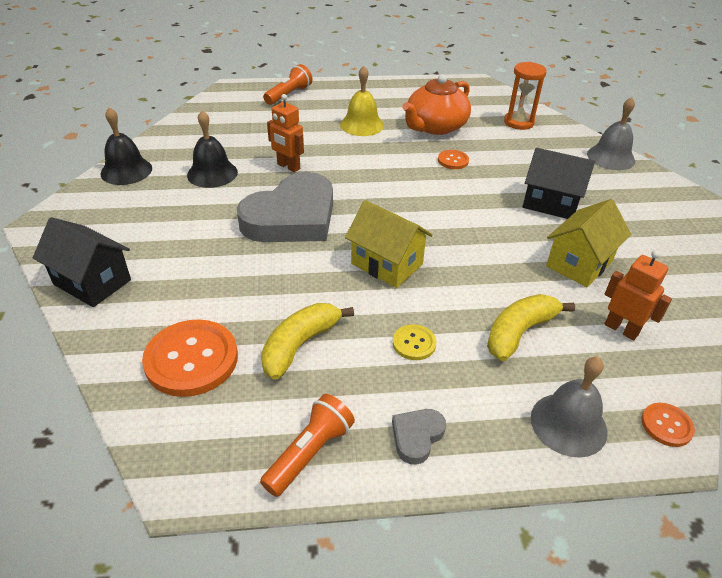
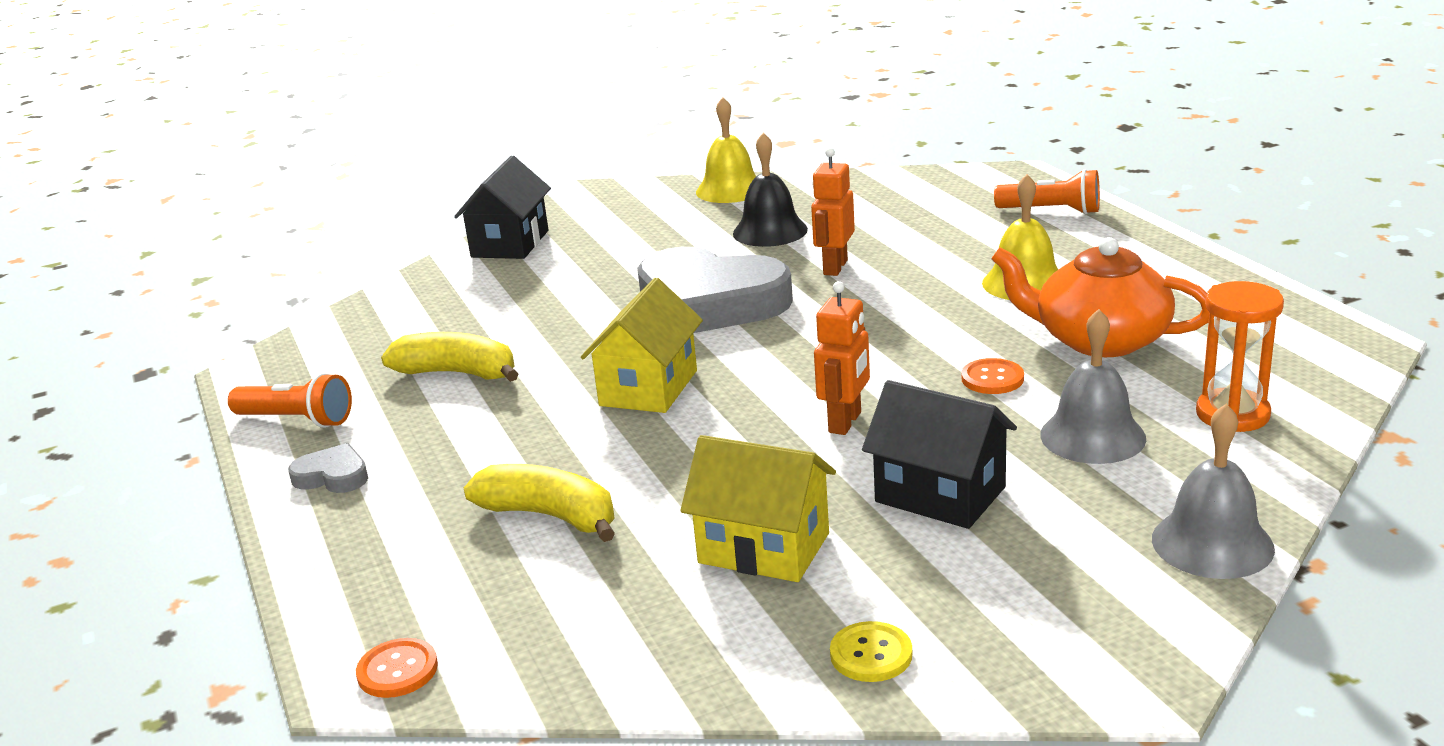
camera: 75 degrees right, 15 degrees down
black bell [101,107,152,185] -> yellow bell [696,97,756,203]
orange button [142,319,238,397] -> none
yellow button [393,324,436,360] -> yellow button moved to [830,621,912,682]
black house [523,148,595,219] -> black house turned 60 degrees counterclockwise [862,380,1017,529]
grey bell [531,357,607,458] -> grey bell moved to [1040,309,1146,464]
orange robot [605,250,672,340] -> orange robot moved to [814,281,870,435]

